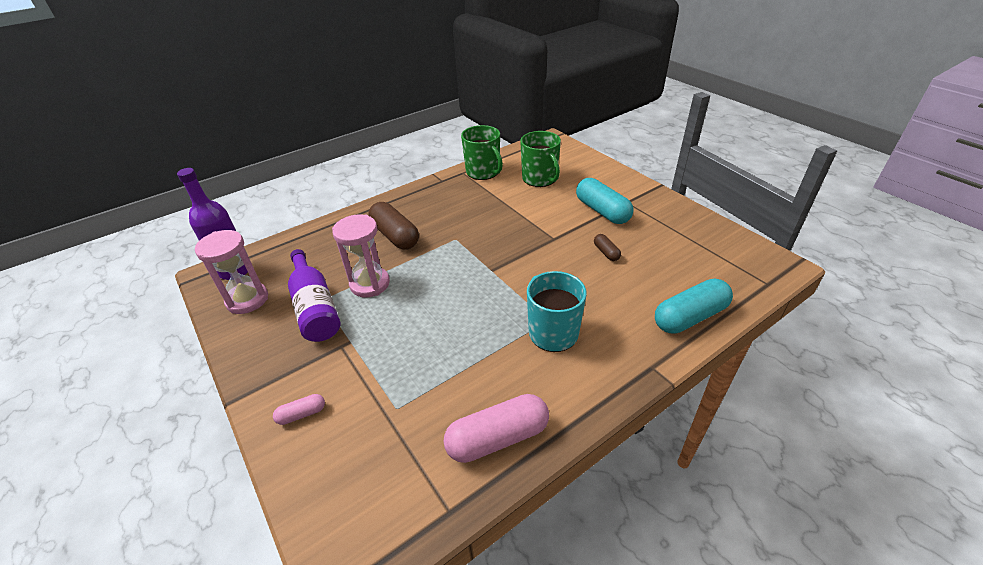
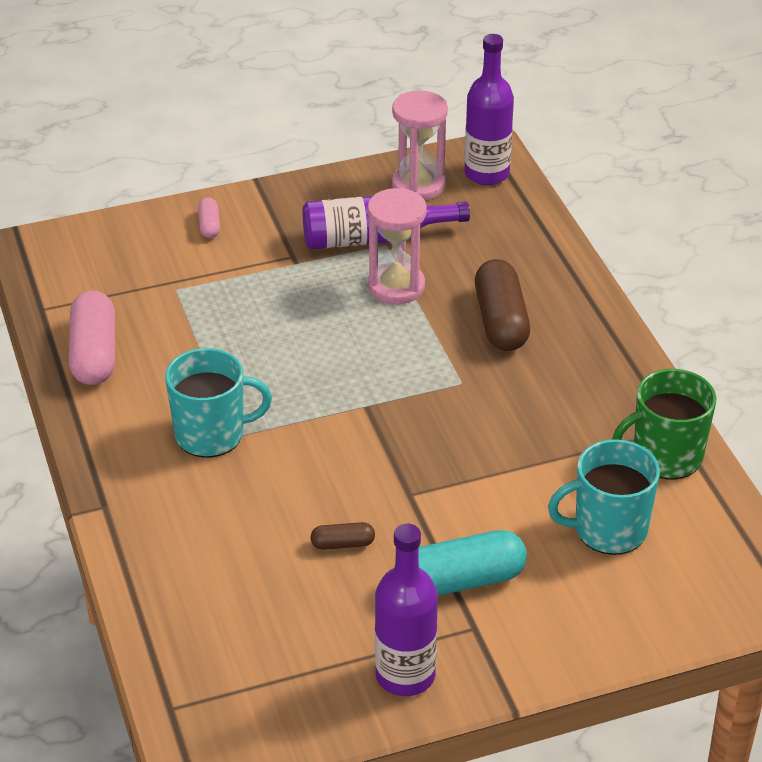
camera: 105 degrees right, 0 degrees up
brown capsule [368,202,419,249] -> brown capsule turned 75 degrees counterclockwise [475,259,530,351]
green mug [520,131,561,187] -> turquoise mug [548,439,660,555]
turquoise capsule [655,279,733,334] -> none
none -> purple bottle [375,523,438,696]

